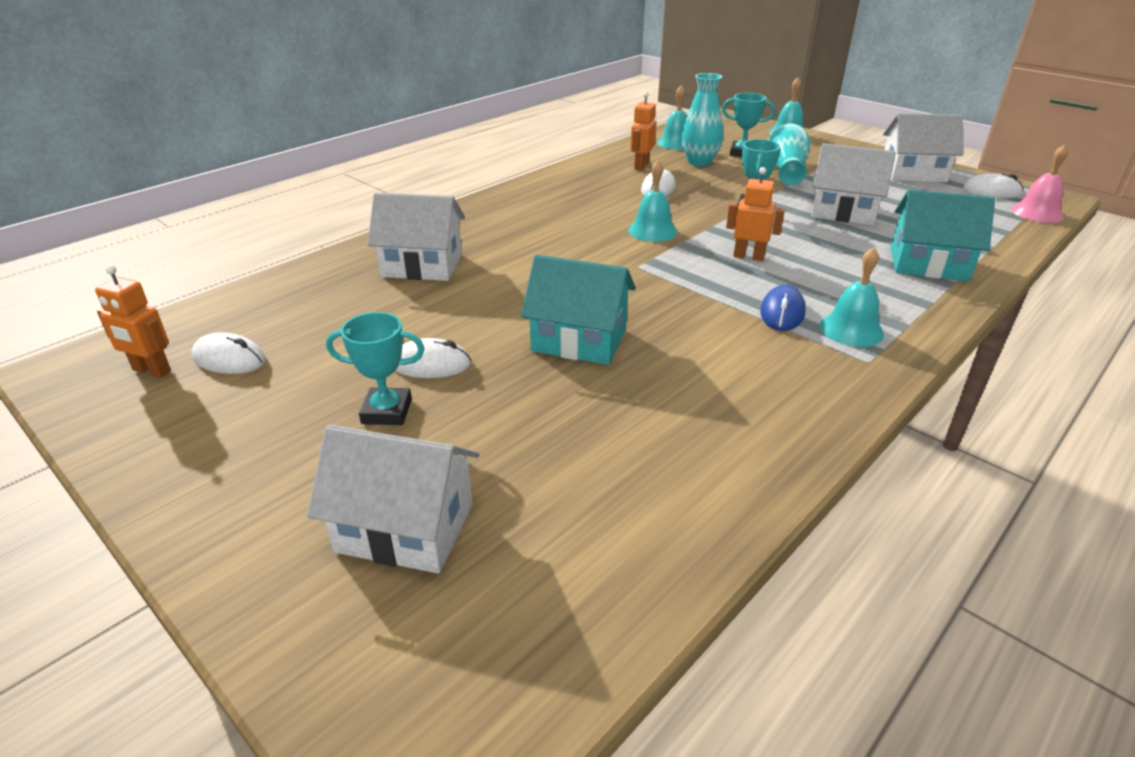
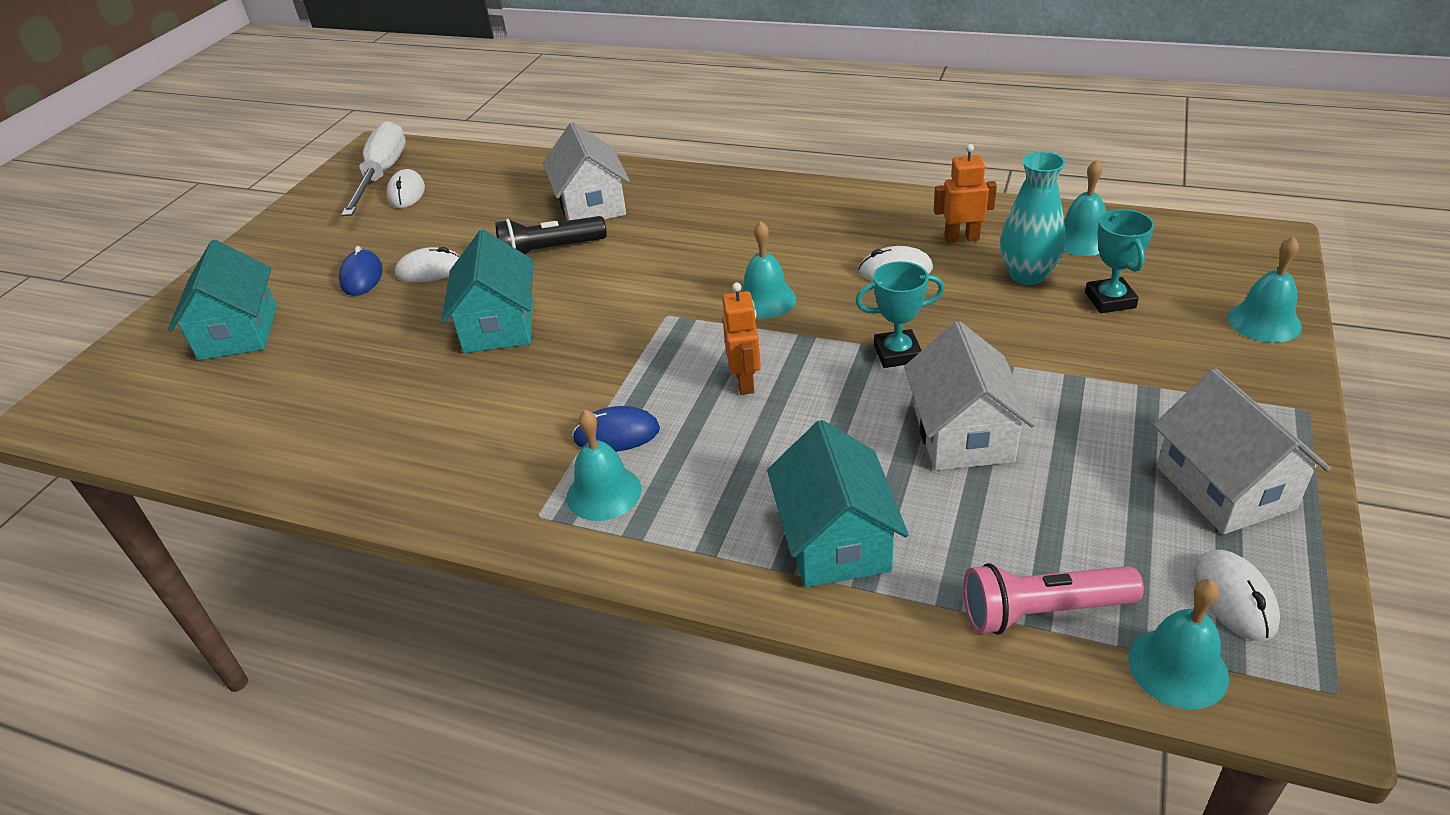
camera: 70 degrees right, 5 degrees up
orange robot [95,265,171,378] -> white screwdriver [341,121,406,216]
white house [307,425,479,573] -> turquoise house [168,240,277,360]
turquoise trophy [326,312,424,425] -> blue mouse [339,246,383,296]
white mouse [395,338,471,378] -> white mouse turned 75 degrees counterclockwise [395,247,460,282]
turquoise vase [769,123,810,185] -> none
pink bell [1011,145,1068,223] -> turquoise bell [1128,579,1229,709]
none -> black flashlight [495,216,607,255]
none -> pink flashlight [963,563,1144,635]

